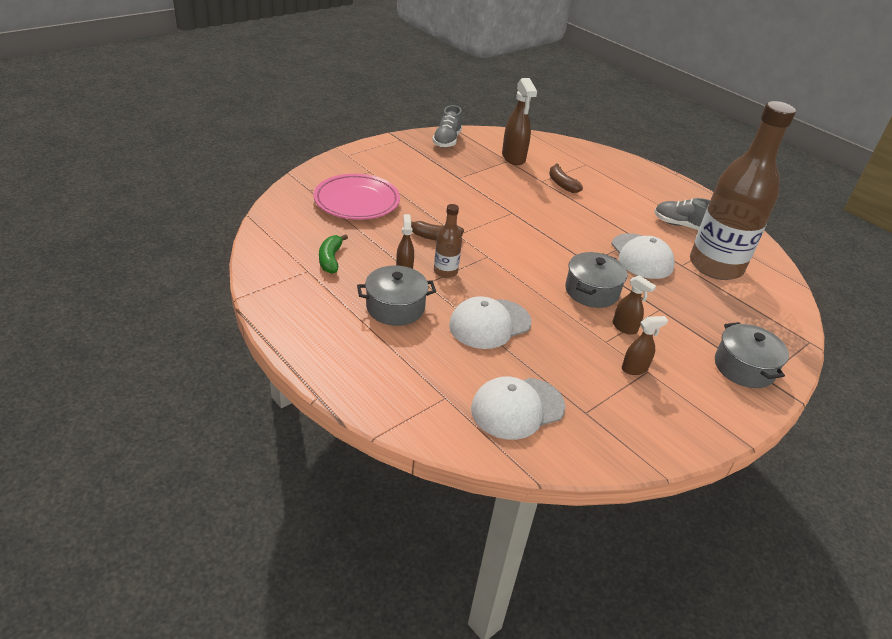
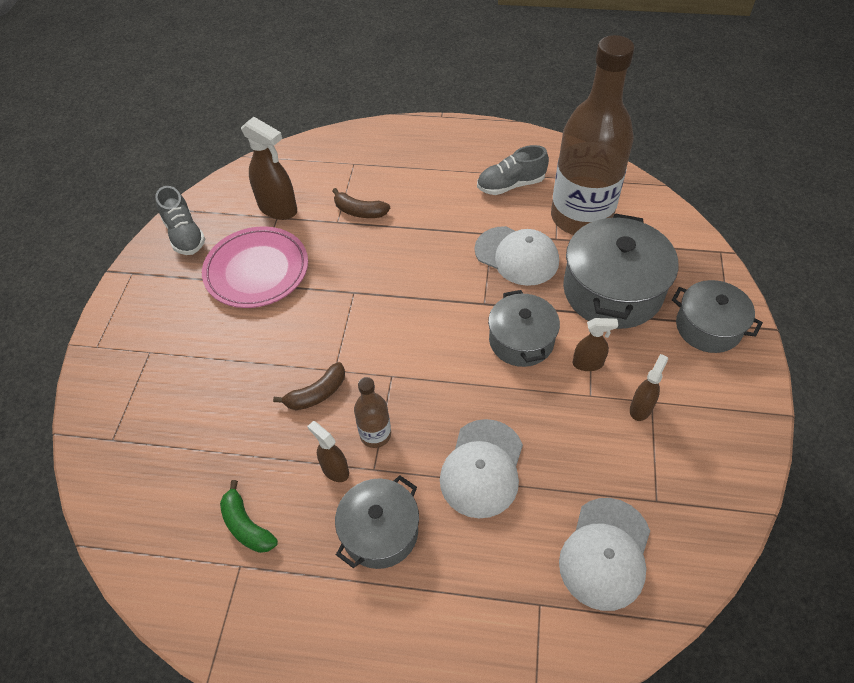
camera: 35 degrees left, 15 degrees up
pink plate [313,174,400,220] -> pink plate moved to [202,226,308,308]
none -> grey pot [563,213,678,329]

